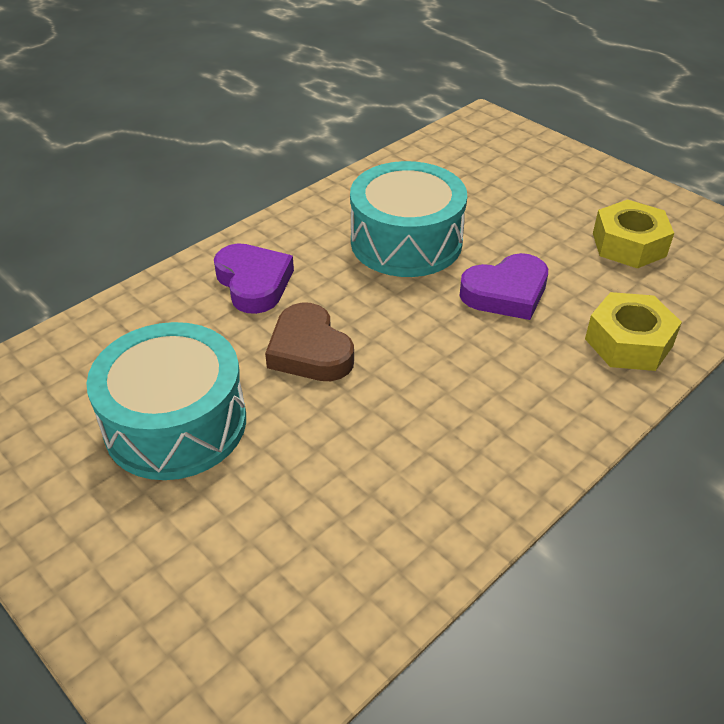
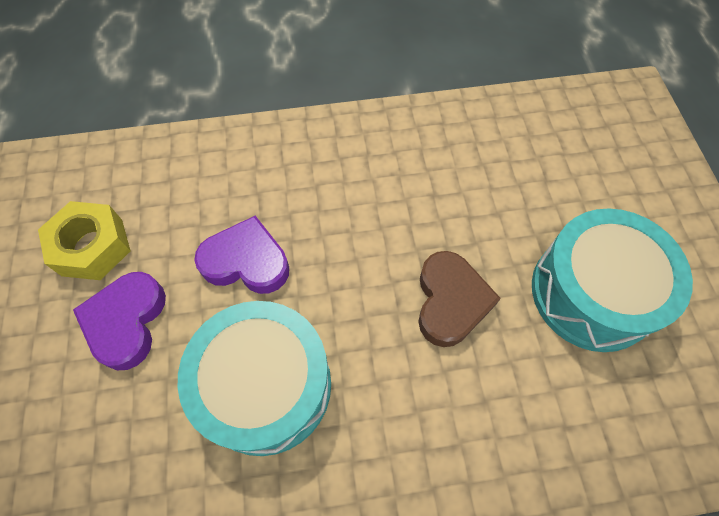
camera: 145 degrees left, 20 degrees up
purple heart [214,243,294,314] -> purple heart moved to [73,272,166,370]
yellow nut [585,292,682,371] -> none

